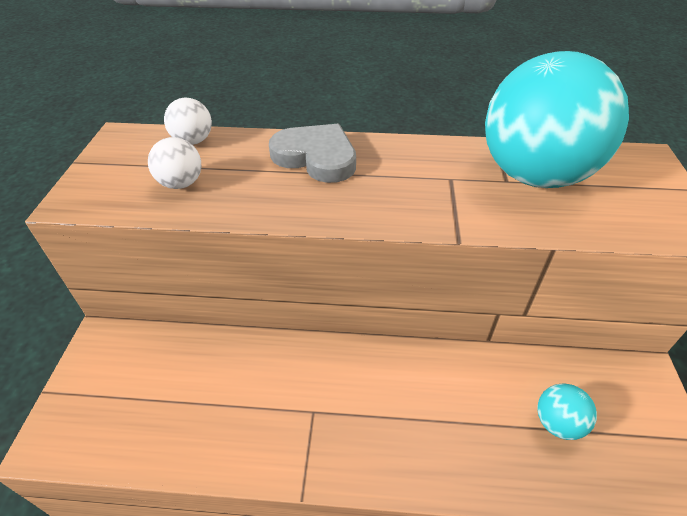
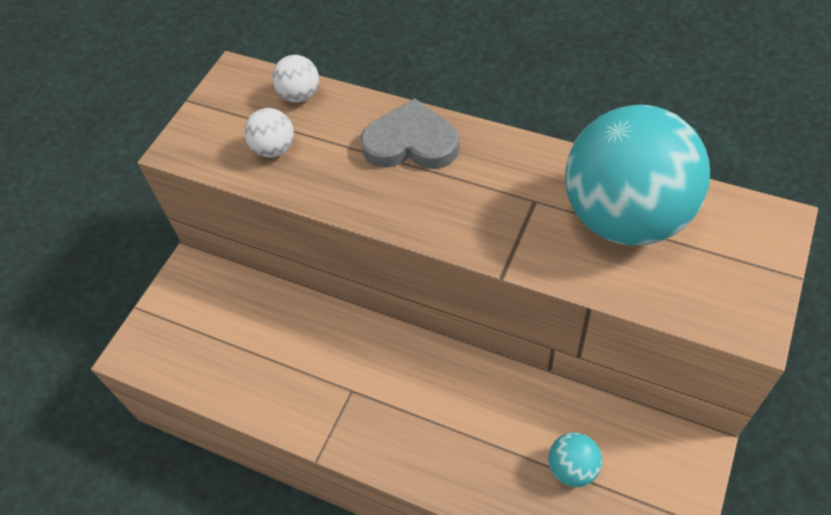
camera: 25 degrees right, 10 degrees up
grey heart [269,124,356,183] -> grey heart turned 45 degrees counterclockwise [360,98,460,169]

